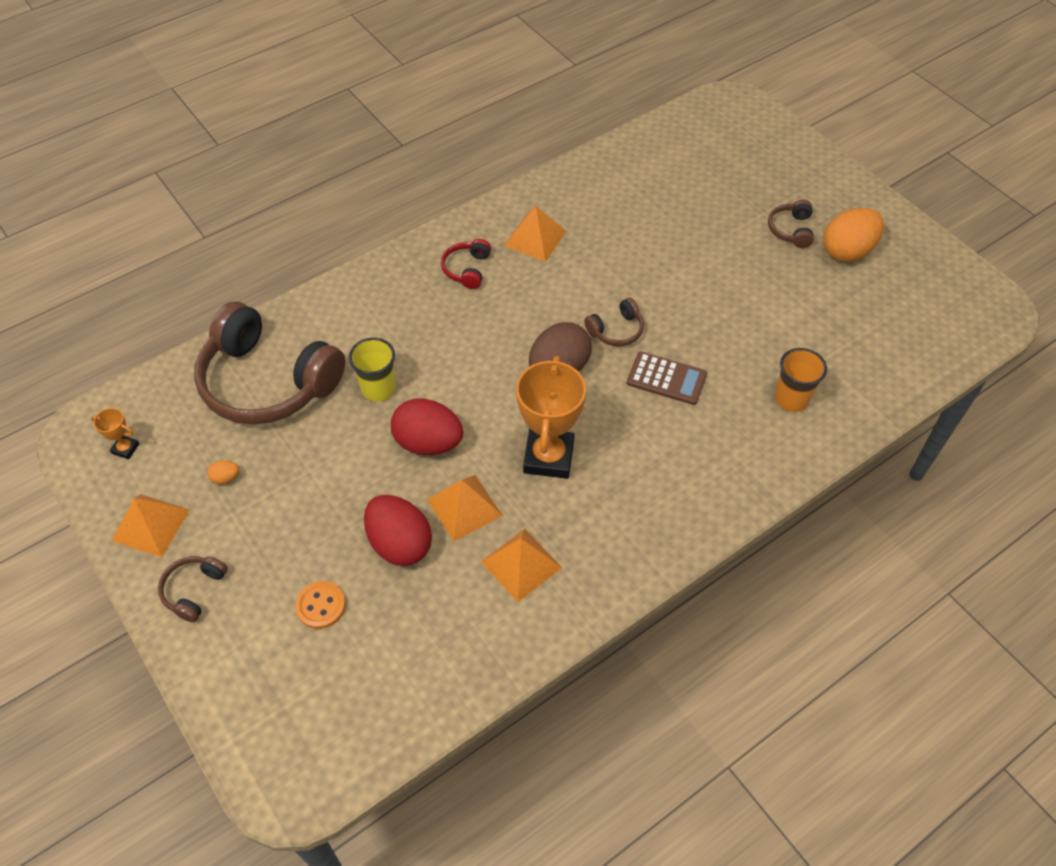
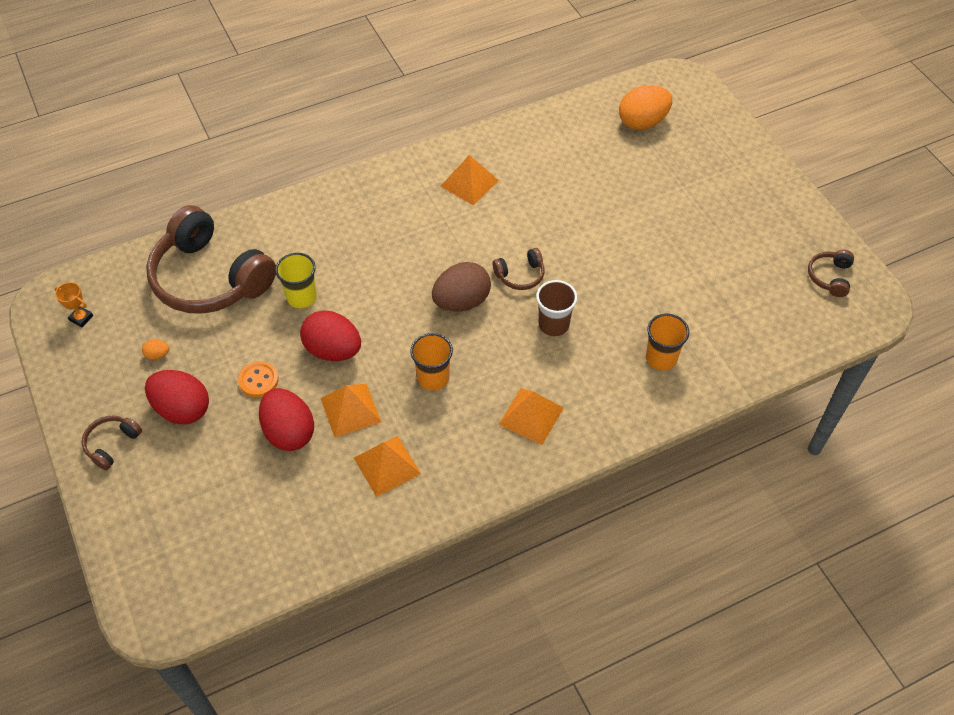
camera: 10 degrees right, 0 degrees up
orange pyramid [112,494,190,557] -> orange pyramid moved to [498,388,564,445]
orange button [295,581,346,629] -> orange button moved to [238,361,279,397]
red headphones [441,239,491,289] -> none
orange trophy [516,356,586,479] -> orange cup [411,333,453,390]
brown calculator [627,352,707,405] -> brown cup [536,280,577,336]
brown headphones [768,200,814,248] -> brown headphones moved to [808,250,854,297]
orange egg [823,208,884,262] -> orange egg moved to [619,85,672,130]
none -> red egg [145,370,209,424]

